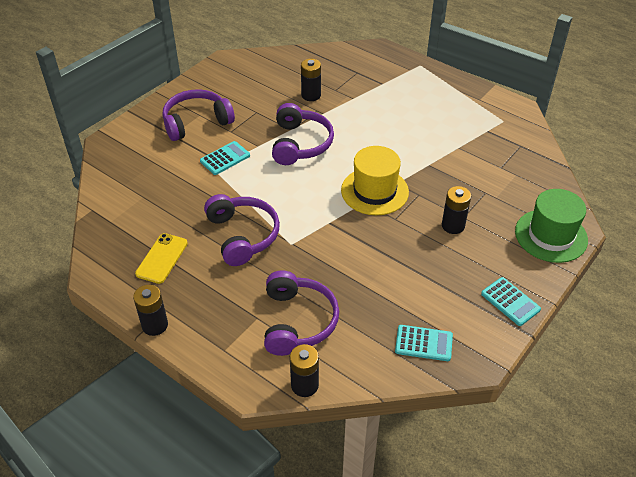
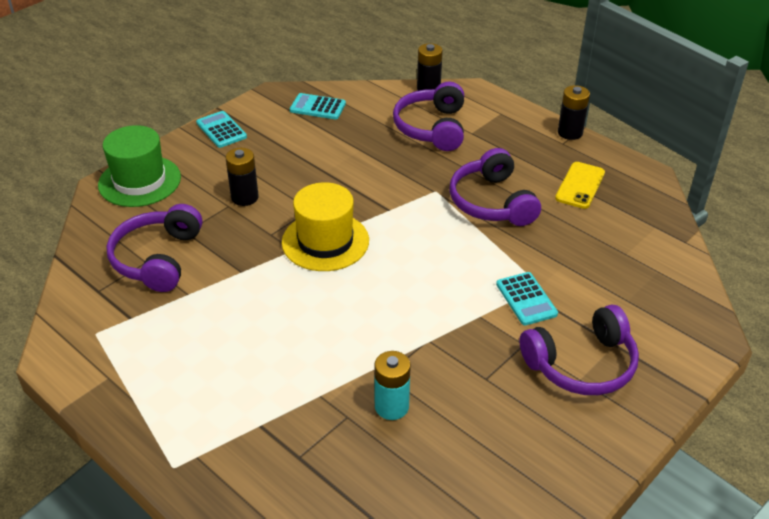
camera: 175 degrees left, 5 degrees down
turquoise calculator [200,141,250,175] -> turquoise calculator turned 75 degrees counterclockwise [496,272,558,325]
purple headphones [272,103,334,165] -> purple headphones moved to [106,204,202,292]
black battery [301,59,321,101] -> turquoise battery [374,351,411,420]

